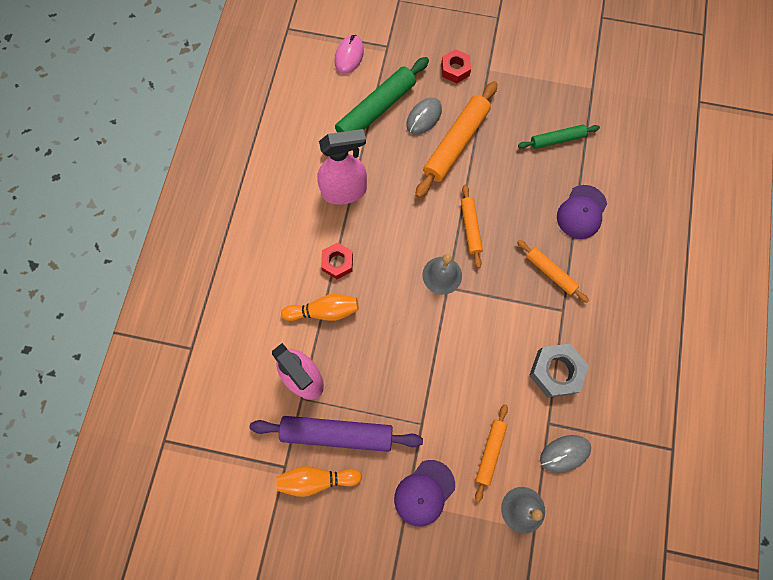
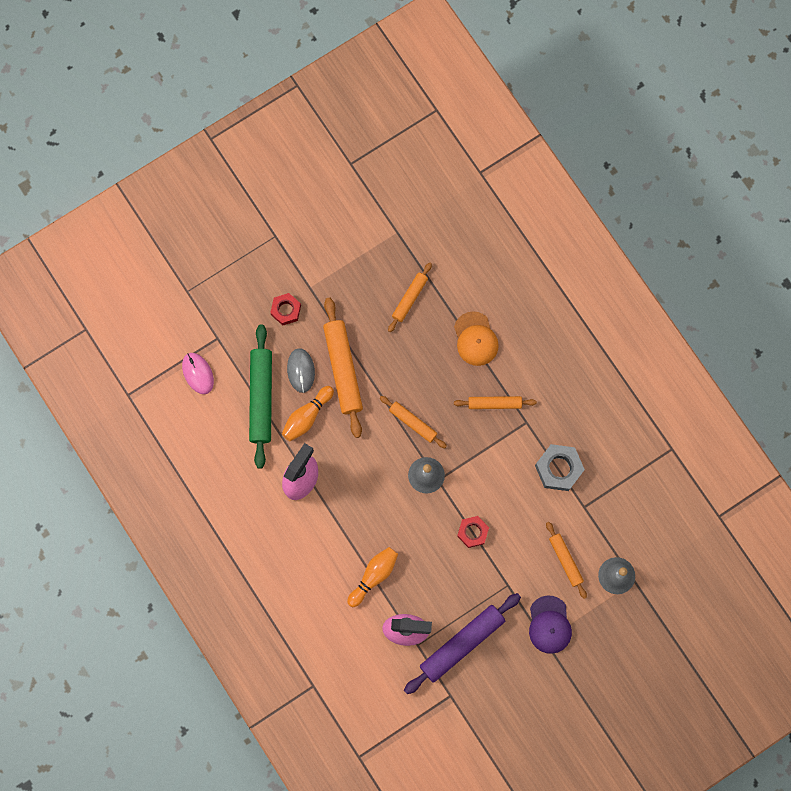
camera: 45 degrees left, 5 degrees up
orange bowling pin [277,466,362,497] -> orange bowling pin moved to [282,386,334,441]
red nut [321,242,353,279] -> red nut moved to [457,516,489,548]
green rolling pin [518,125,600,149] -> orange rolling pin [388,262,432,332]
grey mouse [540,435,591,473] -> none
purple cap [557,185,607,239] -> orange cap [454,311,499,366]

